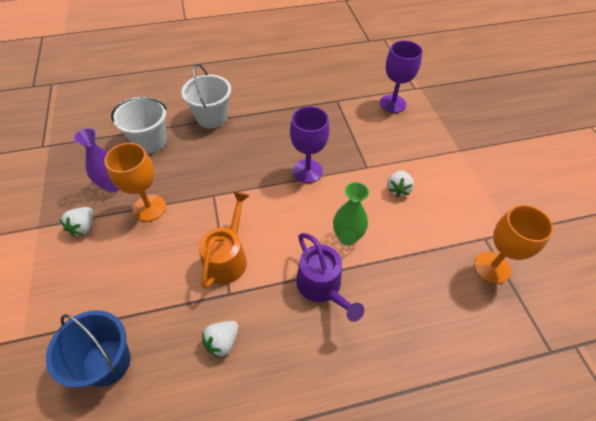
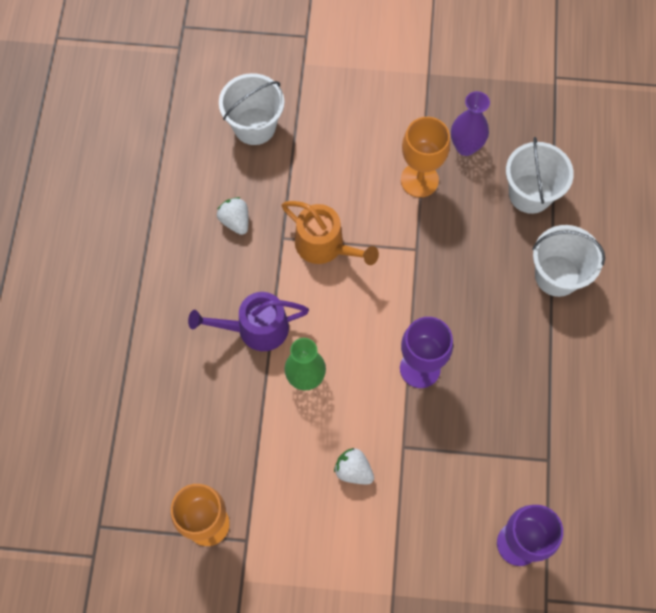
camera: 110 degrees right, 15 degrees up
blue bucket [46,310,131,388] -> white bucket [219,73,284,145]
white strawberry [60,207,93,237] -> none

